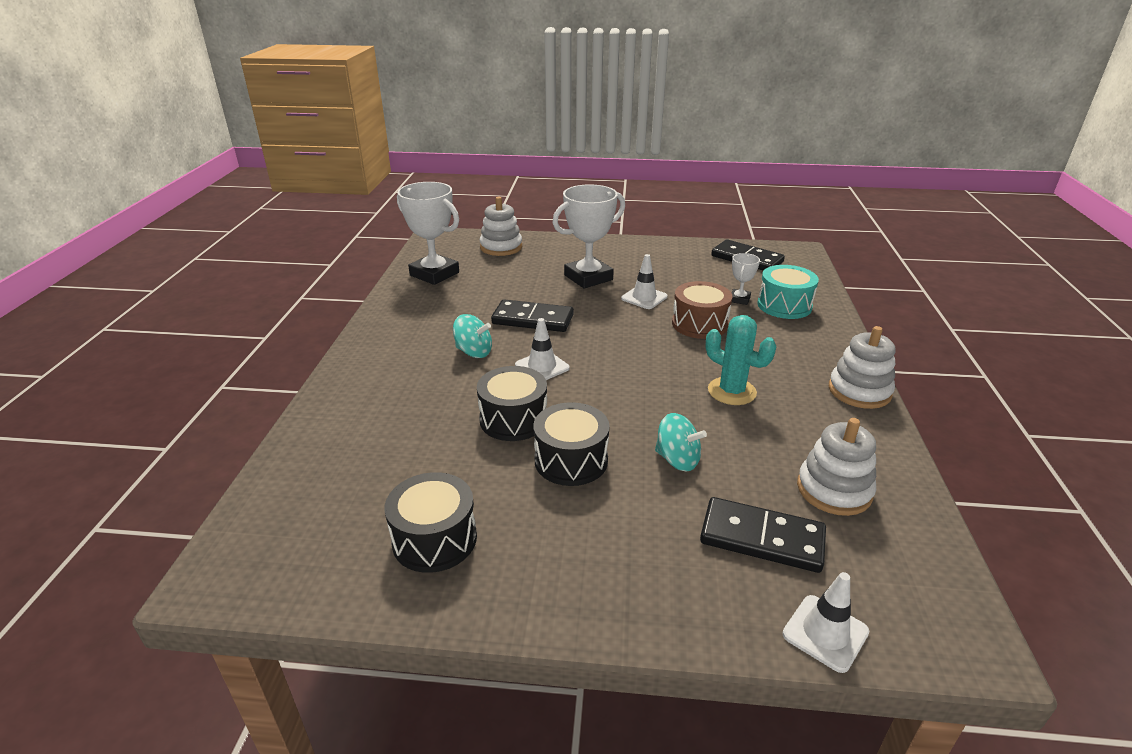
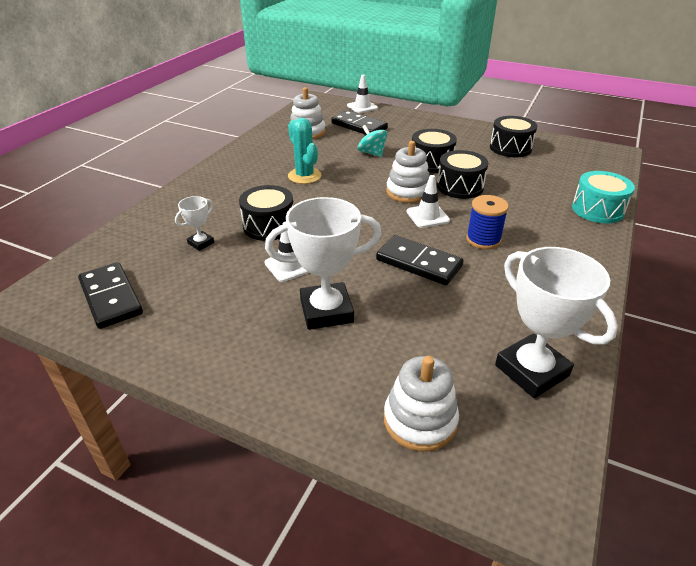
camera: 160 degrees left, 5 degrees up
turquoise spinning top [453,314,492,358] -> blue spool [466,195,509,249]
brown drum [672,281,733,339] -> black drum [239,185,293,241]
turquoise drum [757,265,819,319] -> turquoise drum moved to [572,171,635,223]
white stacking toy [829,326,896,409] -> white stacking toy moved to [386,141,430,203]

